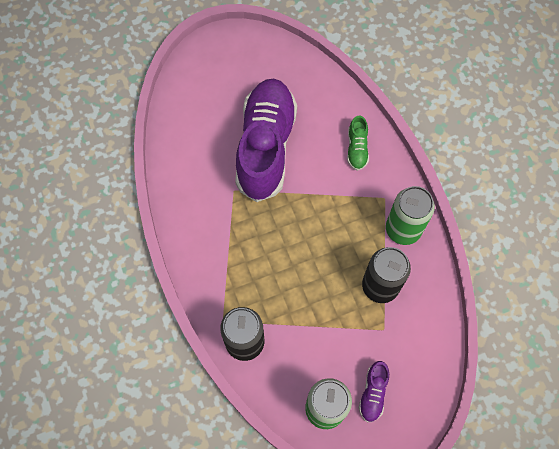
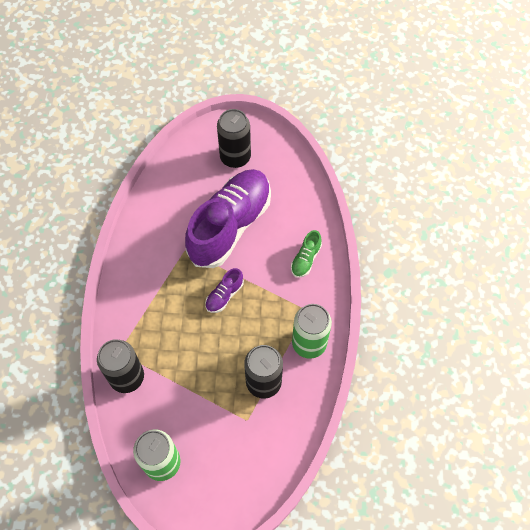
camera: 25 degrees right, 5 degrees down
purple shoe [359,361,389,422] -> purple shoe moved to [205,268,244,313]
none -> black can [217,109,251,168]

